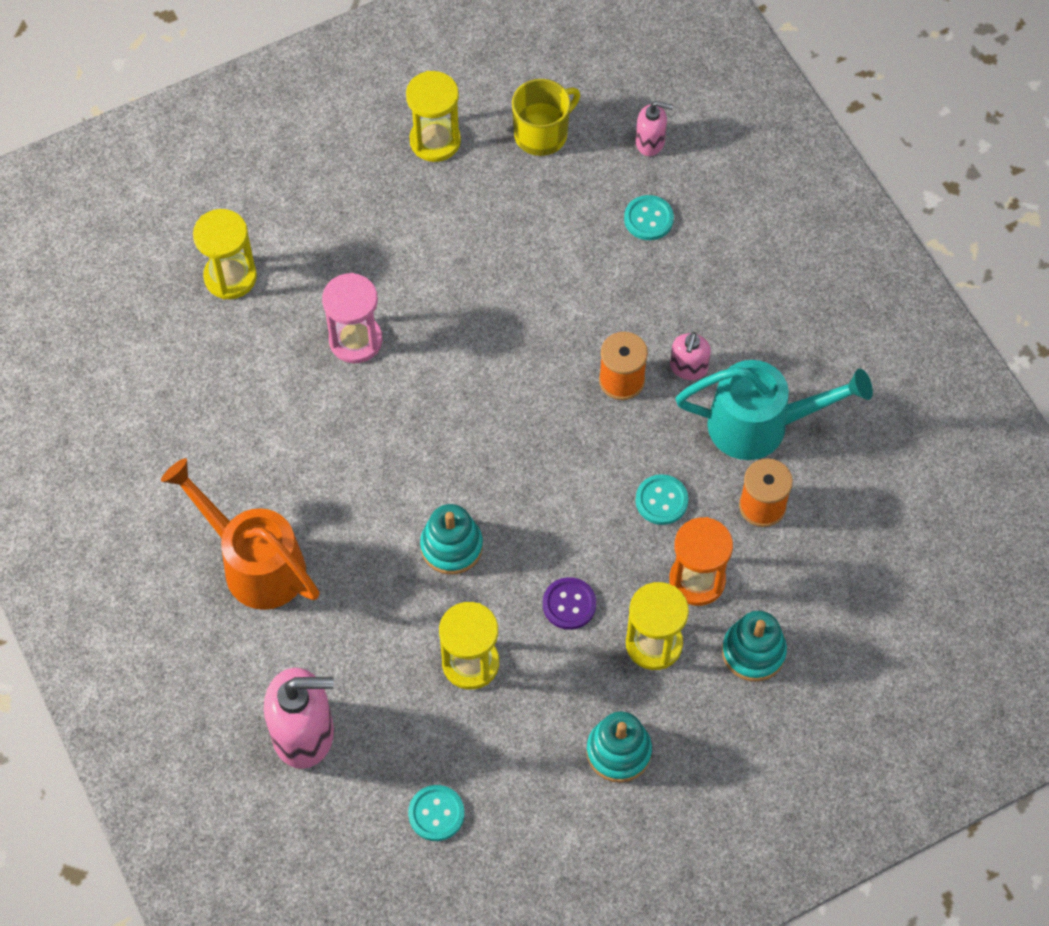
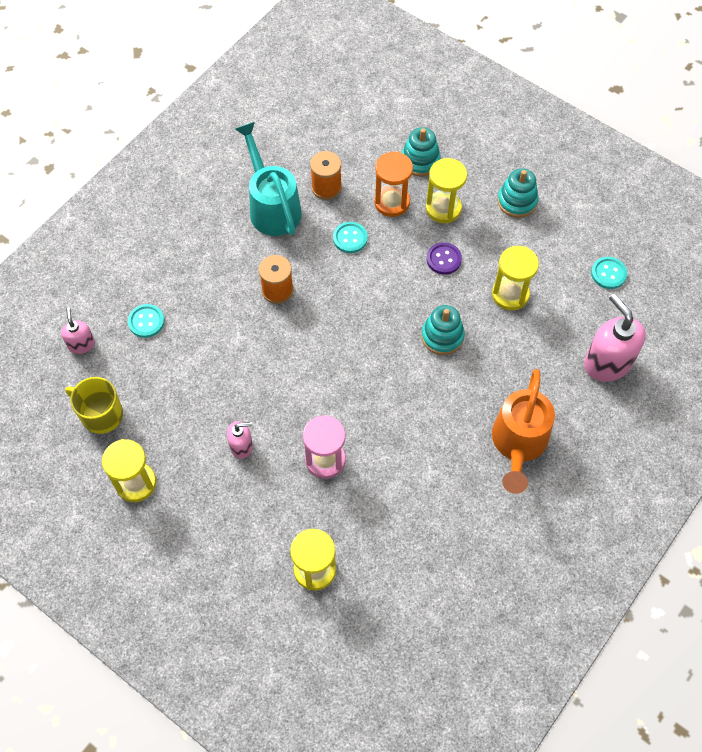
camera: 115 degrees left, 0 degrees up
pink soap dispenser [670,332,711,380] -> pink soap dispenser moved to [227,421,253,459]

